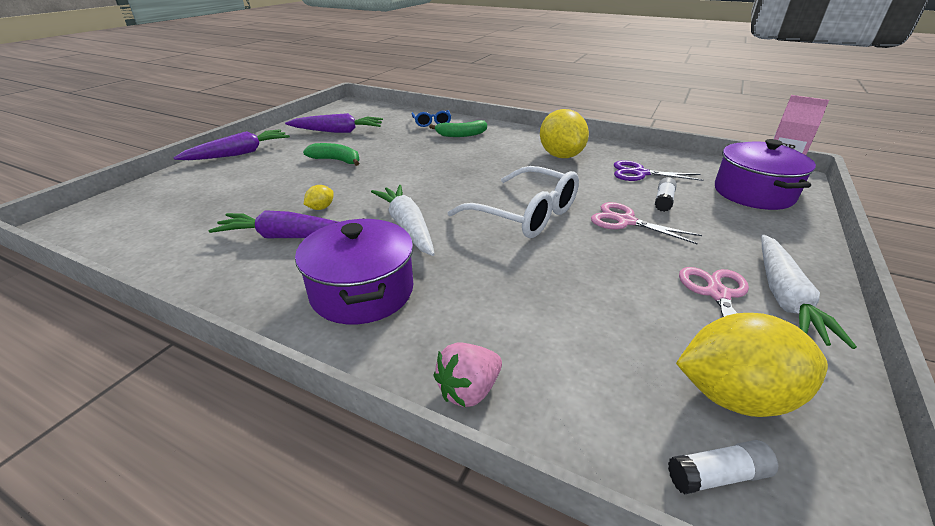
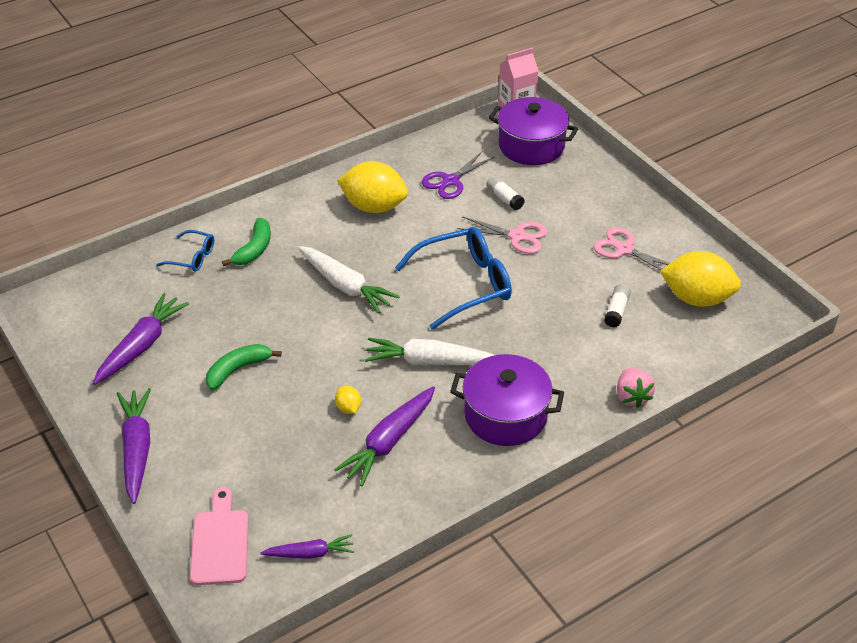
camera: 60 degrees left, 10 degrees up
white glasses [448,166,579,238] -> blue glasses [395,227,512,330]
pink scissors [591,202,702,245] -> pink scissors turned 135 degrees counterclockwise [457,216,548,254]
white glue stick [668,440,778,495] -> white glue stick moved to [604,284,631,327]
yellow lemon [676,313,828,417] -> yellow lemon turned 75 degrees clockwise [660,251,741,307]
white carrot [762,235,857,349] -> white carrot moved to [298,246,400,313]
none -> pink cutting board [190,487,248,585]
none -> purple carrot [261,534,354,559]

